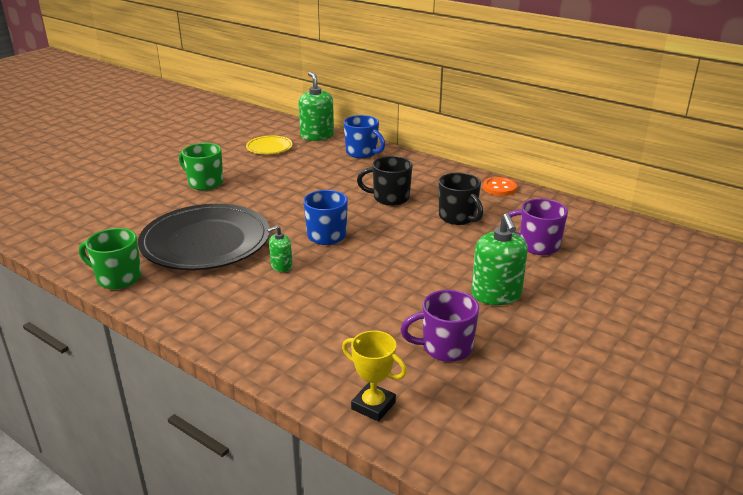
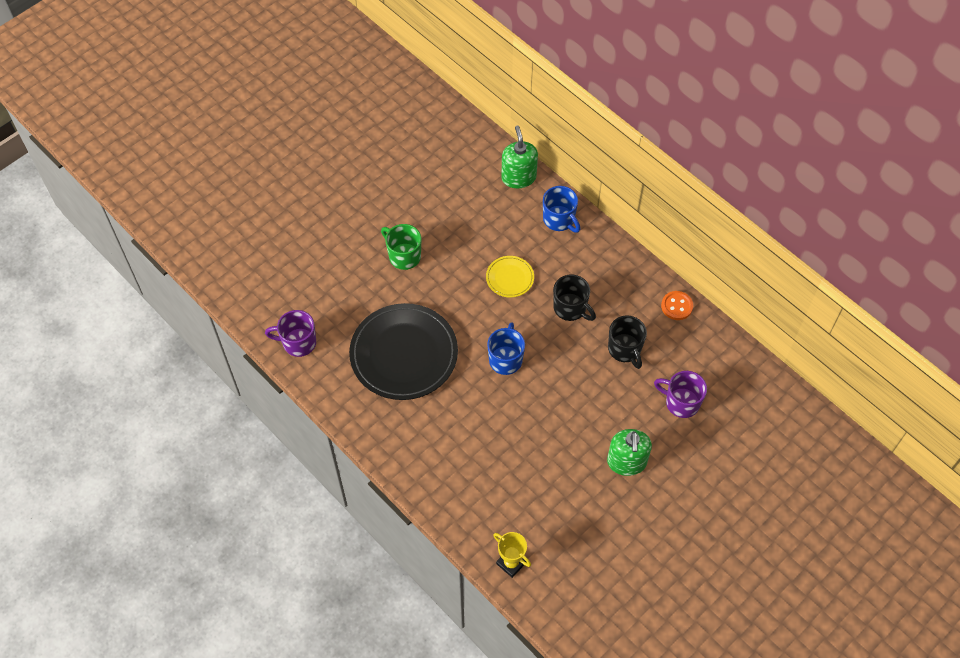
camera: 10 degrees right, 30 degrees up
green mug [79,228,141,290] -> none
yellow plate [246,136,293,154] -> yellow plate moved to [486,256,534,297]
green soap dispenser [267,225,293,272] -> none
black mug [357,156,413,206] -> black mug turned 150 degrees counterclockwise [553,275,596,321]
purple mug [400,290,479,362] -> purple mug moved to [265,310,316,357]

